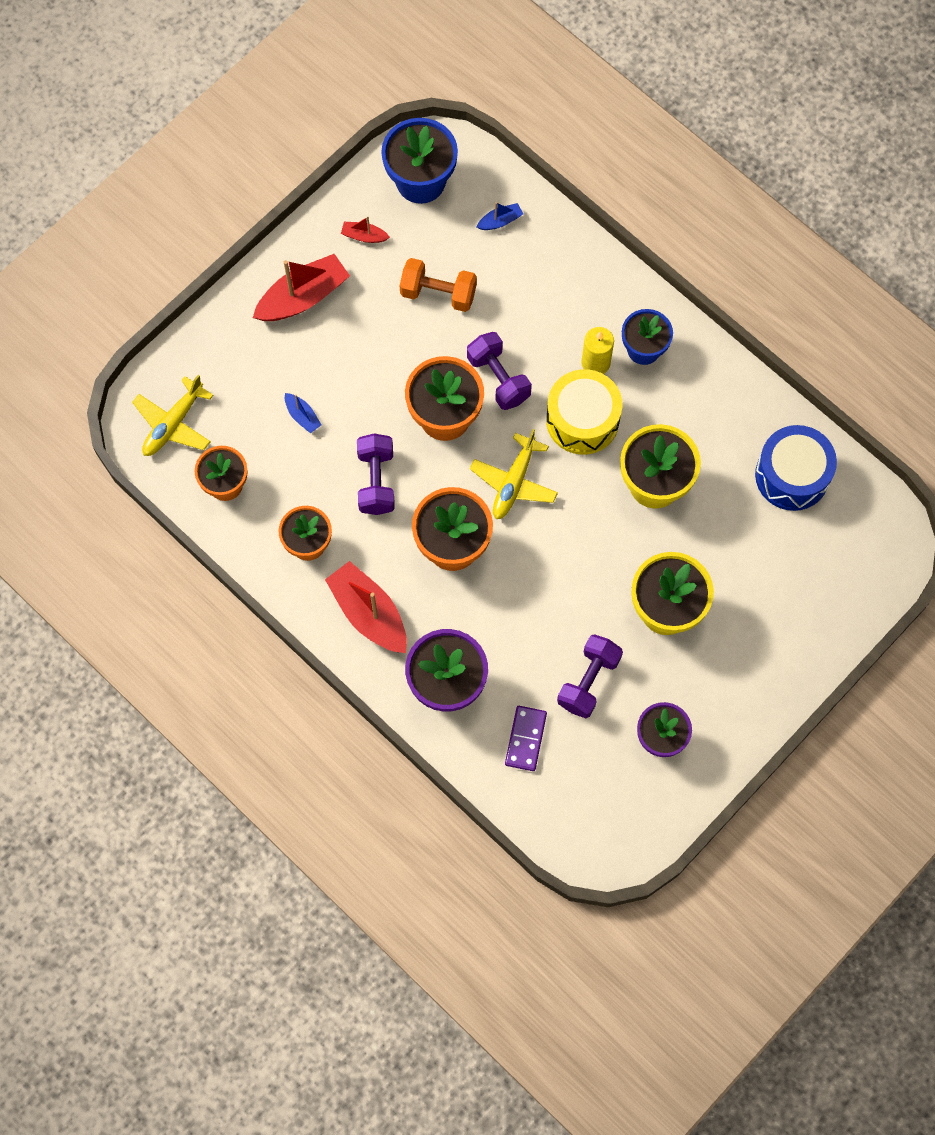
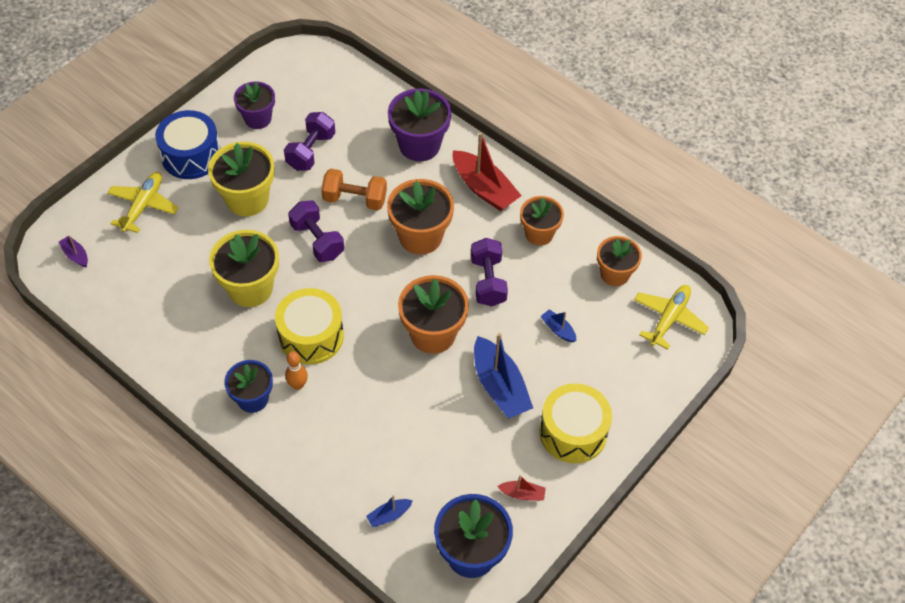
camera: 175 degrees right, 15 degrees down
red boat [253,254,350,321] -> yellow drum [539,383,612,463]
orange dumbbell [400,258,477,312] -> orange dumbbell moved to [321,169,387,210]
purple dumbbell [467,332,532,410] -> purple dumbbell moved to [288,201,344,262]
yellow plane [470,429,558,519] -> yellow plane moved to [107,172,179,233]
purple domino [505,706,547,771] -> none
yellow candle [581,327,614,374] -> orange bowling pin [285,351,308,390]
blue drum [755,425,837,511] -> blue drum moved to [155,110,220,179]
none -> purple boat [59,236,88,267]
none -> blue boat [474,333,533,419]

